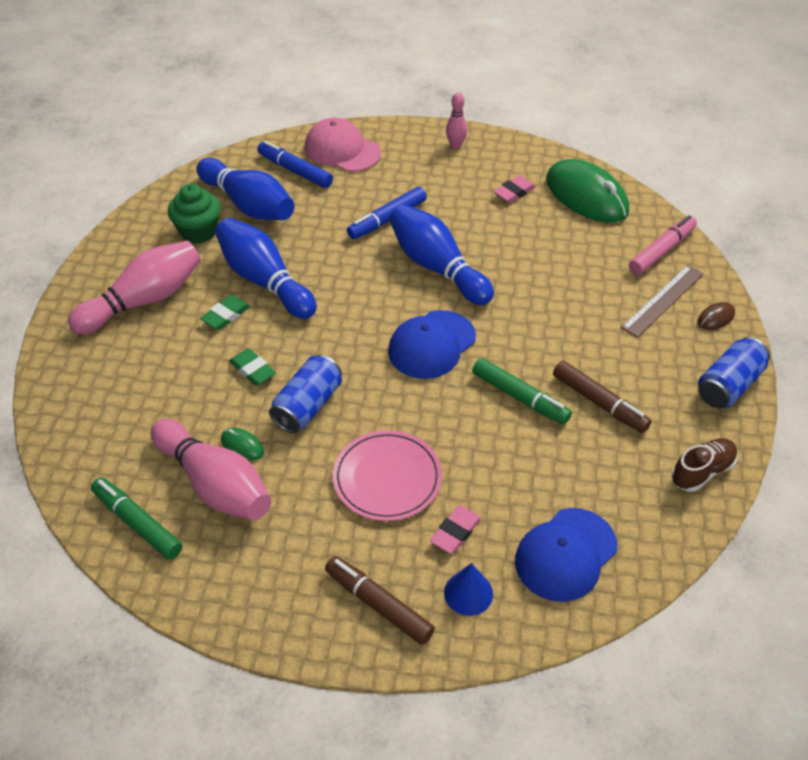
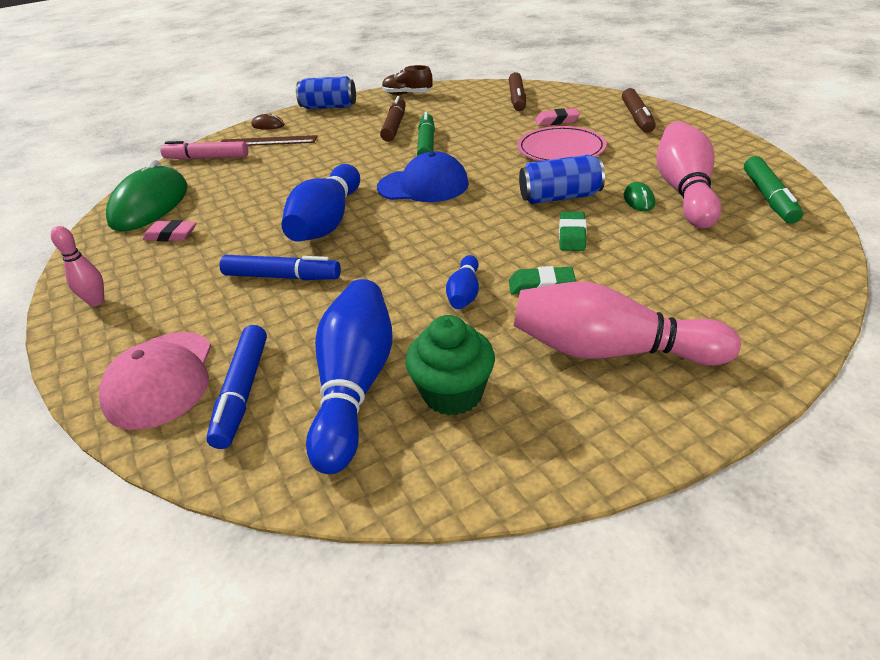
camera: 125 degrees left, 10 degrees down
blue bowling pin [215,218,317,319] -> blue bowling pin [446,255,479,309], size x0.49
blue cone [444,563,493,616] -> none
blue cap [515,508,617,602] -> brown marker [509,72,526,111]

